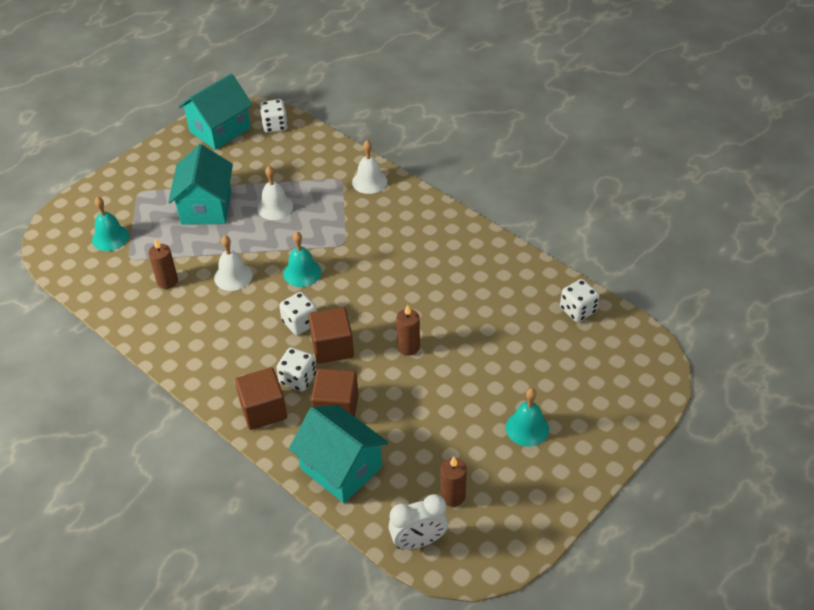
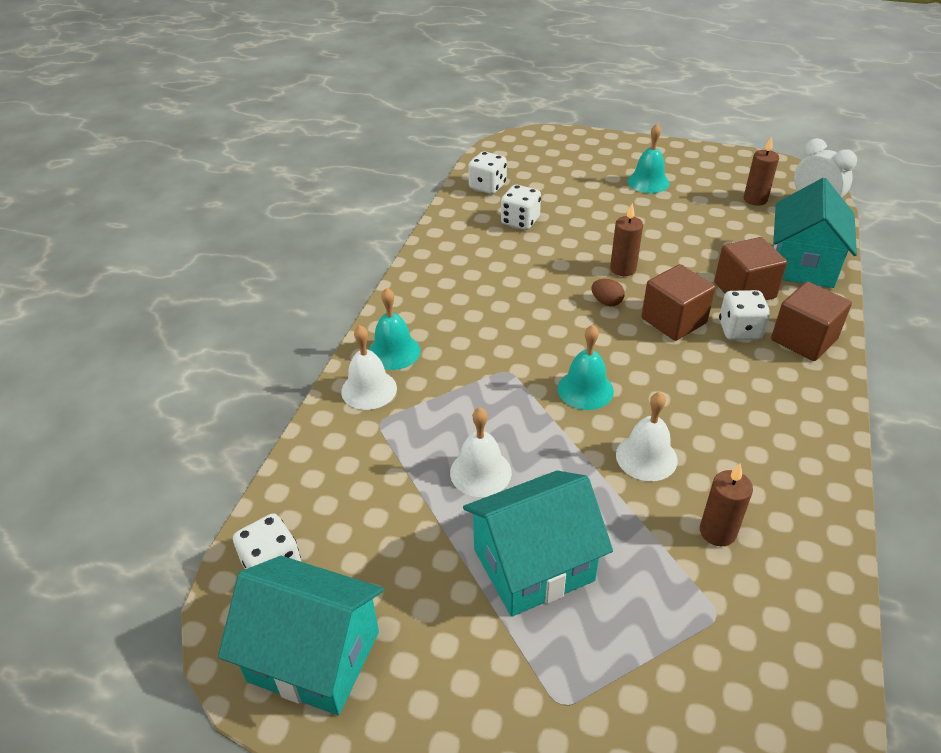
camera: 115 degrees left, 5 degrees down
turquoise bell [92,197,129,251] -> turquoise bell moved to [368,288,420,370]
white dice [279,292,317,335] -> white dice moved to [501,185,541,230]
none -> brown egg [592,279,625,306]

